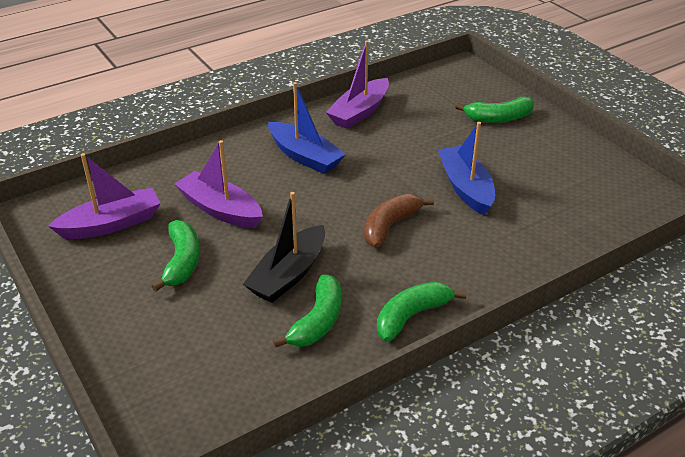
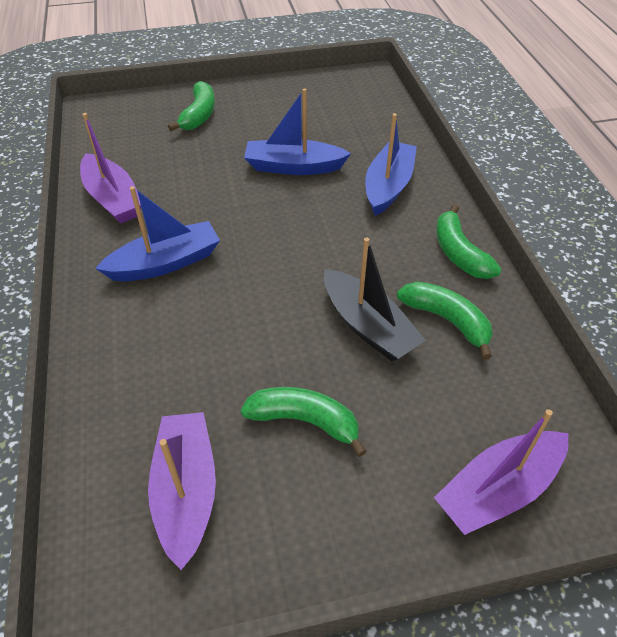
camera: 70 degrees left, 10 degrees up
purple boat [175,140,263,228] -> purple boat moved to [434,409,568,535]
brown banana [364,194,434,248] -> none
none -> blue boat [365,113,417,216]

